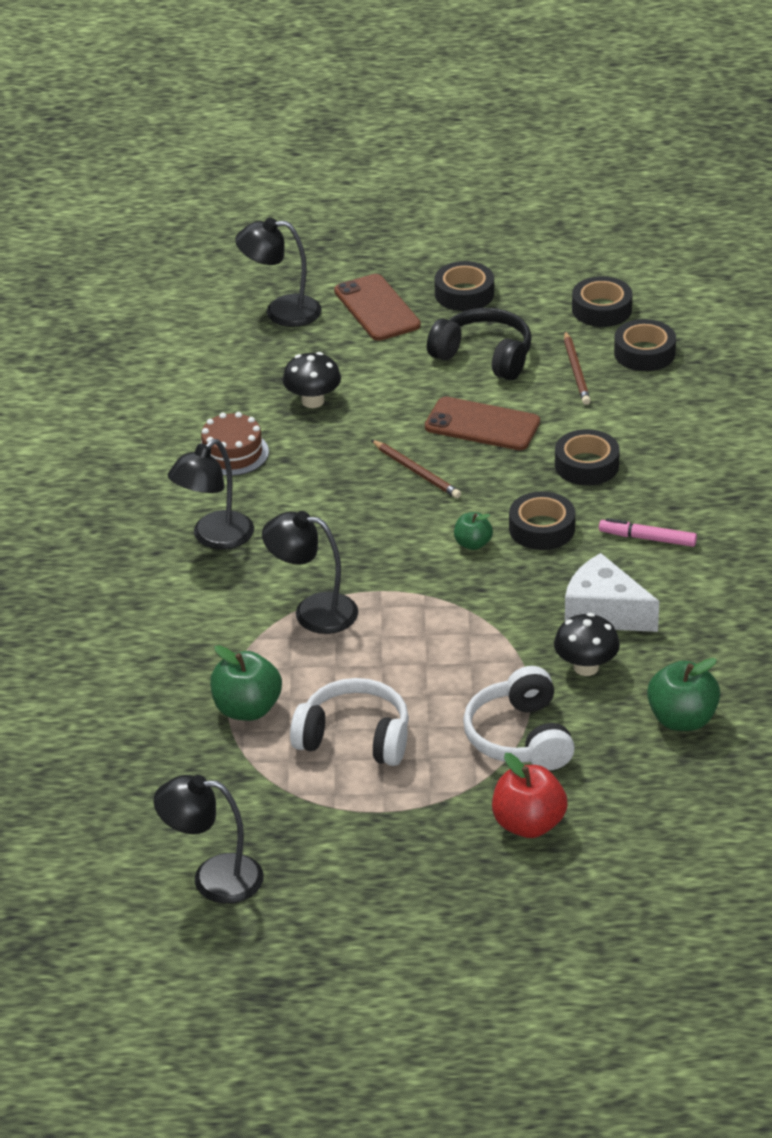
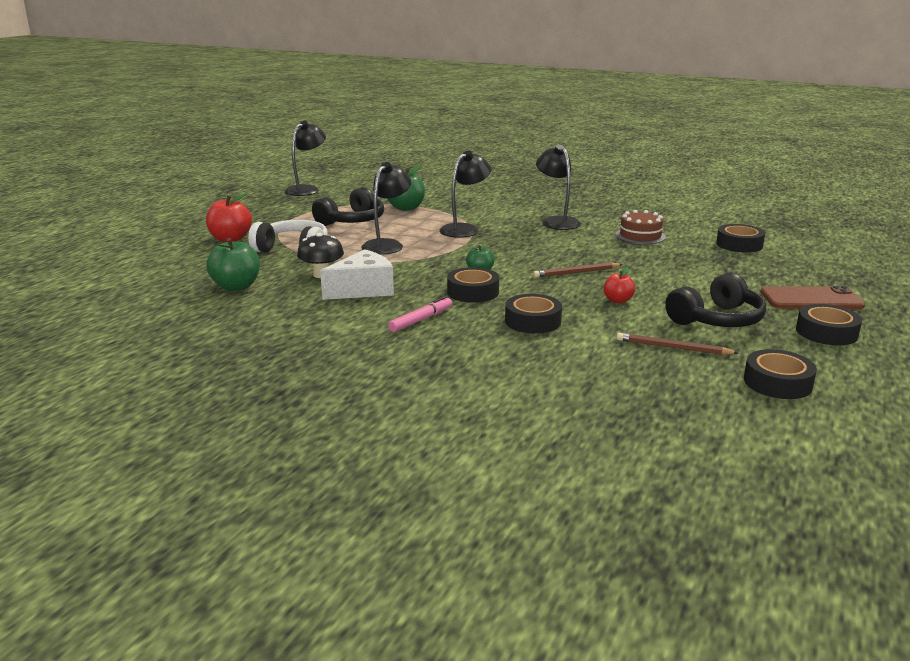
camera: 115 degrees right, 15 degrees down
black lamp [235,218,322,327] -> black lamp moved to [361,162,411,255]
black mushroom [283,352,341,408] -> none
white headphones [290,678,409,766] -> black headphones [312,187,384,226]
brown phone [425,397,540,450] -> red apple [603,267,635,303]
black tape [614,319,676,371] -> black tape moved to [716,224,765,253]

